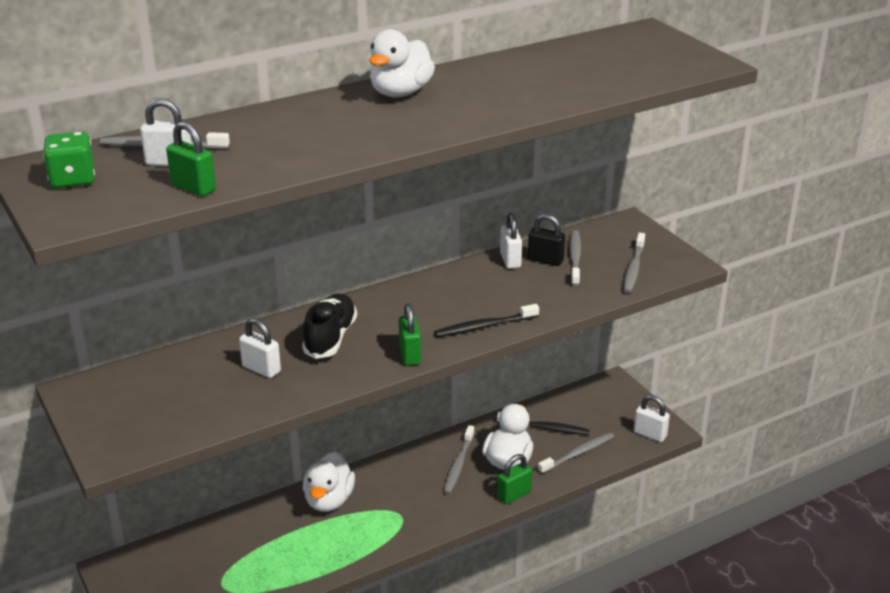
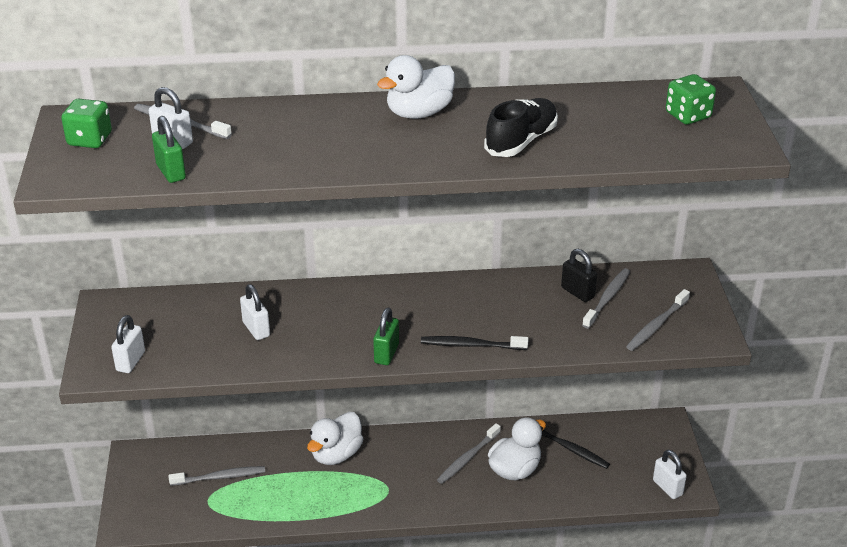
camera: 25 degrees right, 5 degrees up
black shoe [302,293,357,359] -> black shoe moved to [484,98,558,157]
green padlock [497,454,532,504] -> none
white padlock [500,213,522,269] -> white padlock moved to [111,315,145,373]
grey toothbrush [538,432,614,474] -> grey toothbrush moved to [169,466,265,486]
none -> green dice [666,74,716,124]

